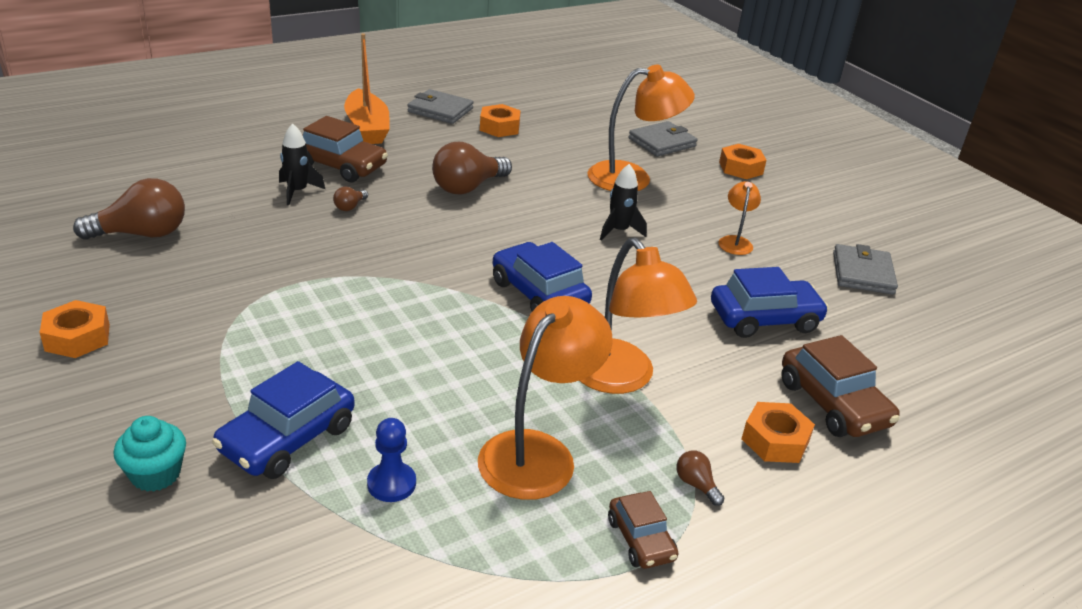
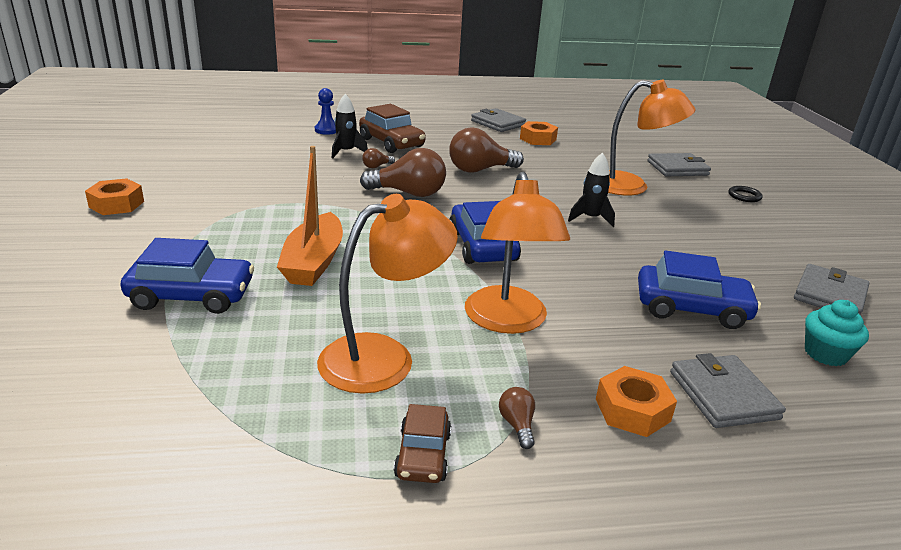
camera: 25 degrees right, 5 degrees down
brown light bulb [73,178,185,240] -> brown light bulb moved to [360,148,446,197]
turquoise cupcake [114,416,186,492] -> turquoise cupcake moved to [805,300,869,366]
blue car [212,361,355,479] -> blue car turned 150 degrees counterclockwise [120,238,254,314]
orange boat [344,33,390,144] -> orange boat moved to [277,146,343,286]
blue pawn [367,418,416,502] -> blue pawn moved to [315,88,336,135]
orange lamp [718,181,761,255] -> none
orange nut [719,144,767,179] -> black ring [728,186,762,202]
brown car [781,335,900,437] -> grey wallet [670,353,786,428]

